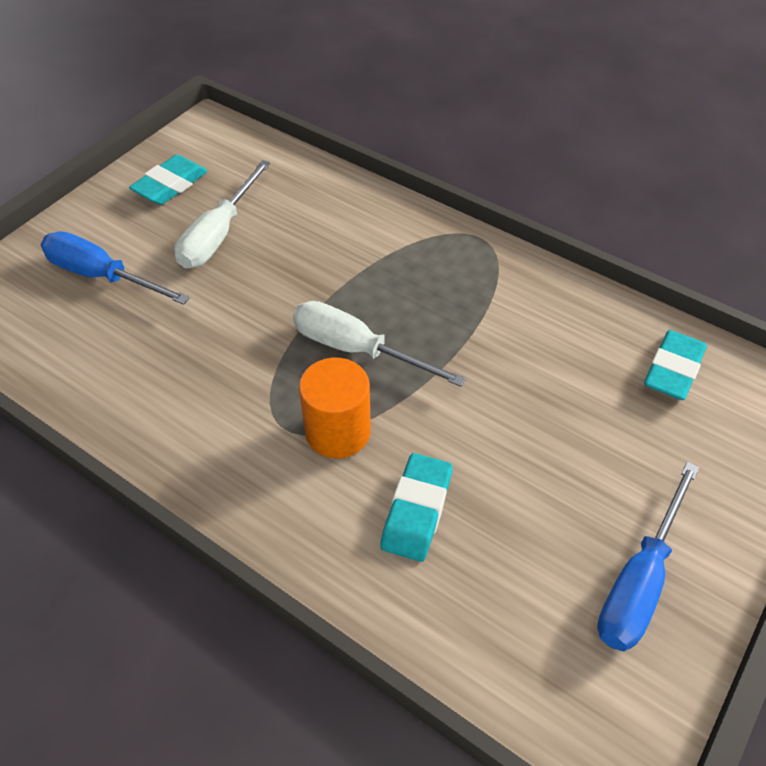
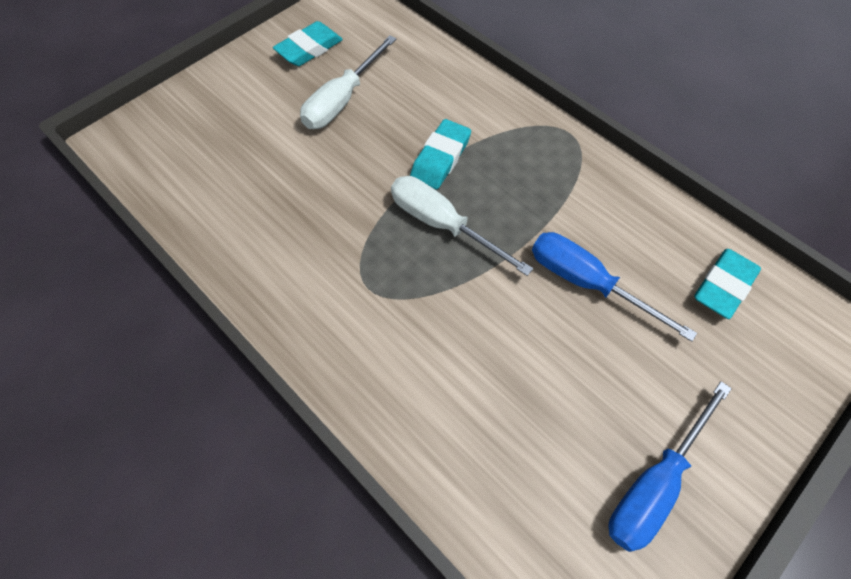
camera: 10 degrees right, 10 degrees up
blue screwdriver [41,231,190,305] -> blue screwdriver moved to [532,232,697,342]
orange cylinder [299,358,371,458] -> none
turquoise eraser [381,453,453,562] -> turquoise eraser moved to [410,119,471,189]

